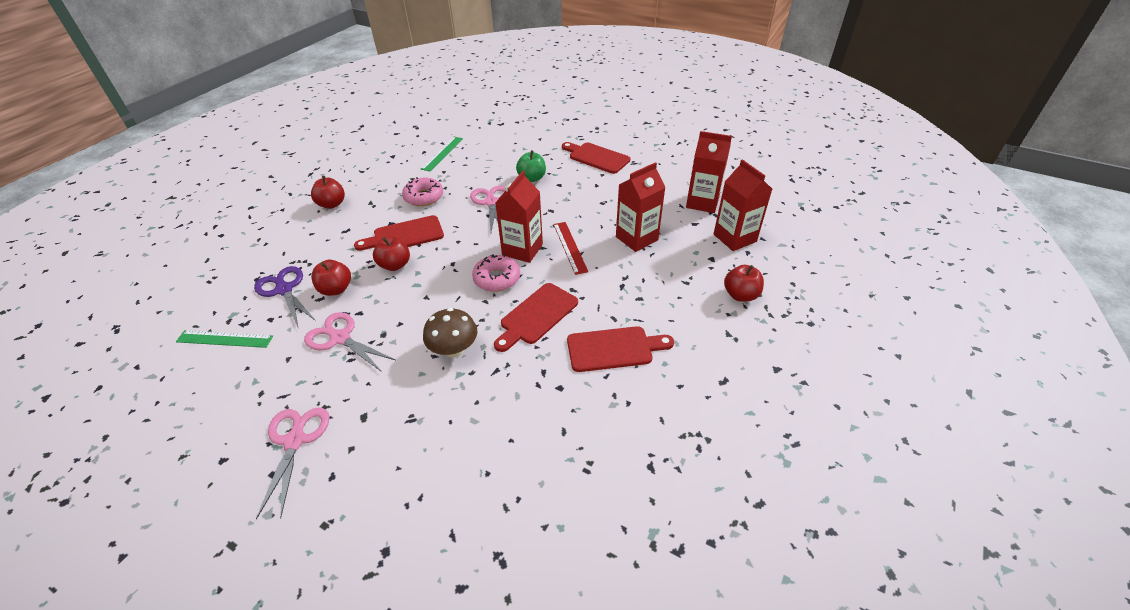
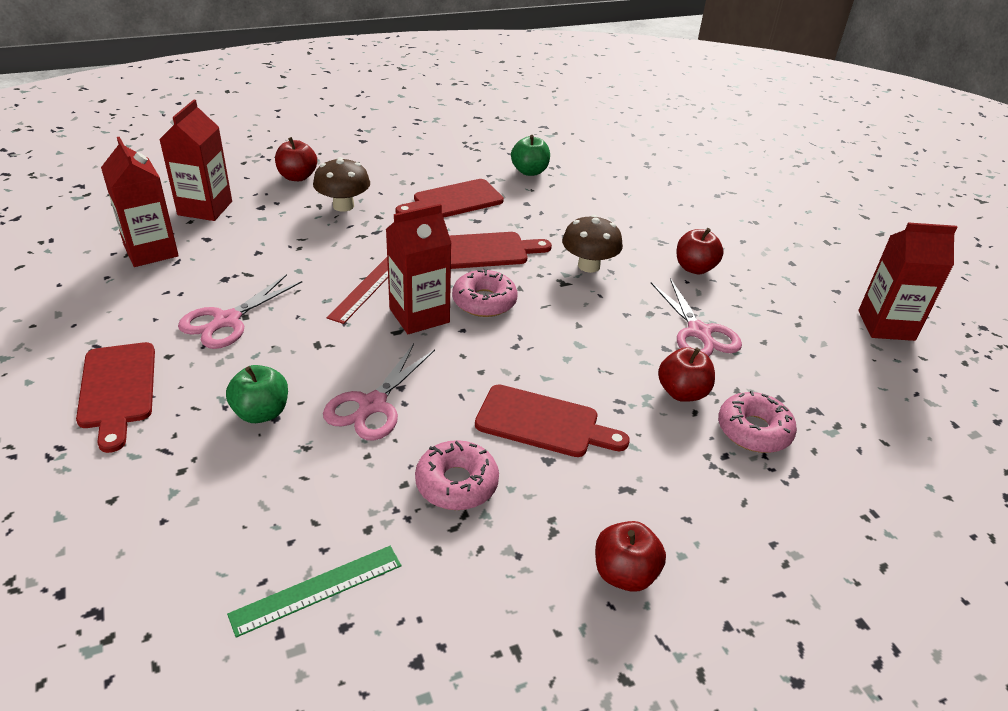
camera: 145 degrees left, 5 degrees down
green ruler [176,330,273,348] -> none
purple scissors [254,266,316,327] -> pink donut [718,391,797,453]
pink scissors [256,407,330,520] -> pink scissors moved to [178,274,302,349]
red apple [373,236,410,271] -> red apple moved to [677,228,724,274]
red cutting board [567,326,674,372] -> red cutting board turned 60 degrees counterclockwise [395,179,504,218]
red carton [616,162,666,252] -> red carton moved to [858,222,958,341]
none -> brown mushroom [313,157,370,212]
none -> green apple [511,135,550,176]

